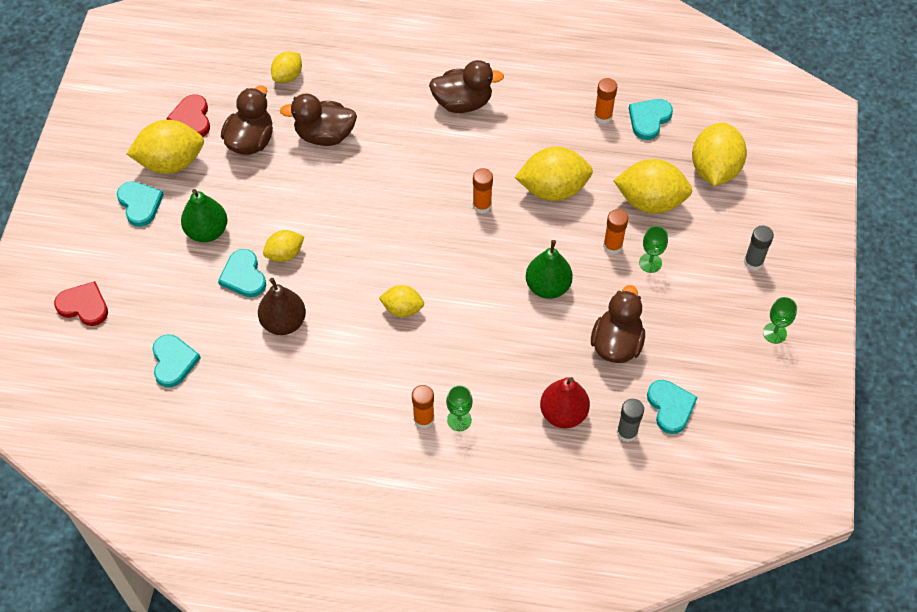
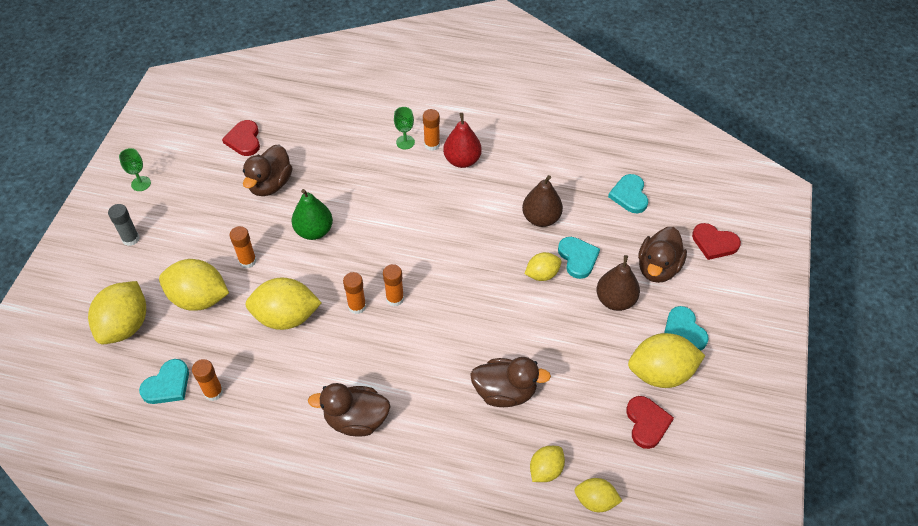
camera: 175 degrees left, 5 degrees down
green pear [181,189,228,242] -> brown pear [597,255,640,311]
brown duck [221,86,273,155] -> brown duck moved to [638,227,687,283]
yellow lemon [379,285,424,317] -> yellow lemon moved to [574,478,622,512]
red pear [540,377,590,428] -> red pear moved to [443,113,482,168]
grey glue stick [617,399,644,442] -> none
green goblet [639,226,668,273] -> none
turquoise heart [647,380,698,434] -> red heart [222,120,260,156]
none -> orange glue stick [383,264,404,306]

